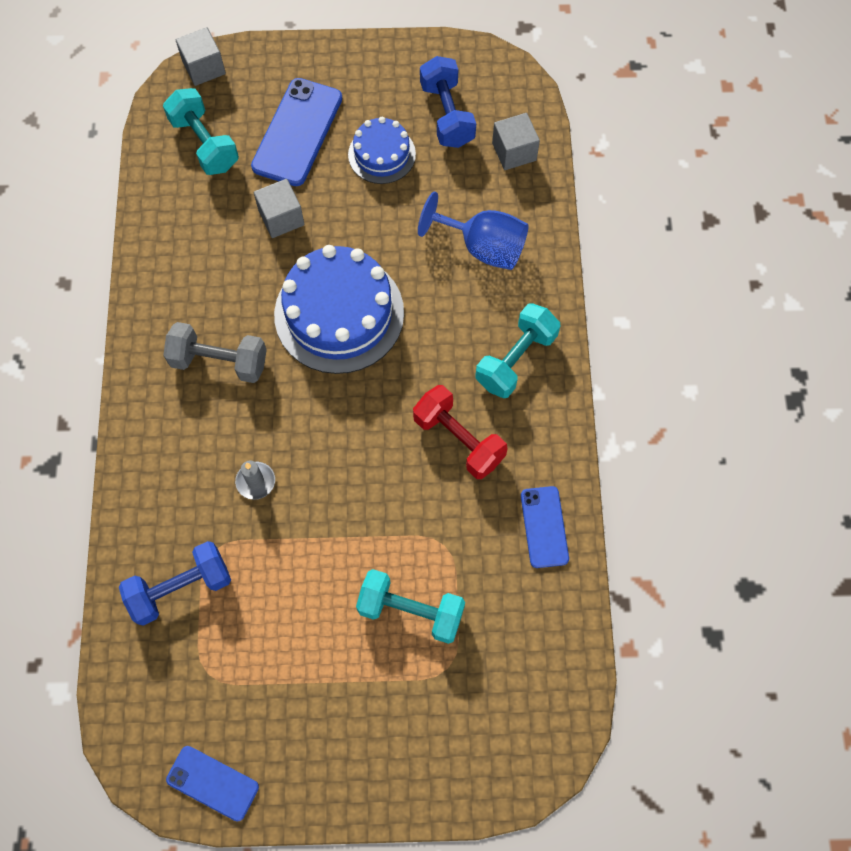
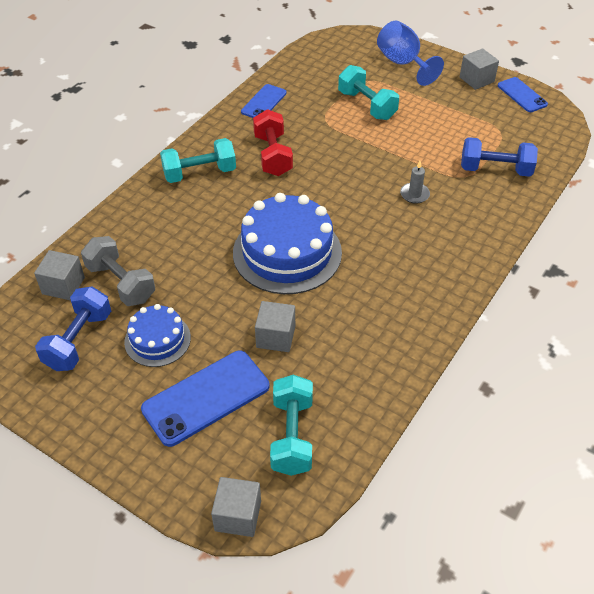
camera: 145 degrees left, 20 degrees down
grey dumbbell [163,322,267,383] -> grey dumbbell moved to [81,236,155,306]
blue goblet [418,191,529,270] -> blue goblet moved to [377,21,444,86]
none -> grey cube [460,48,499,90]

